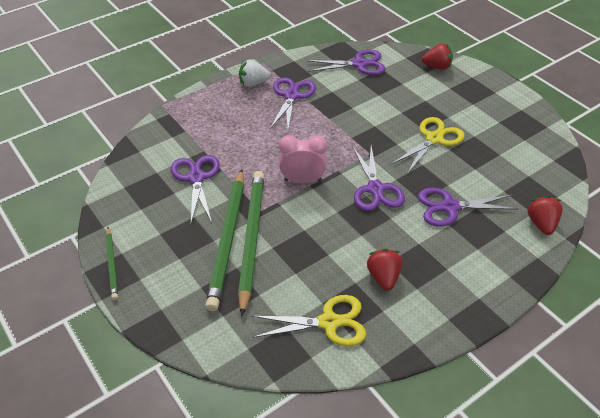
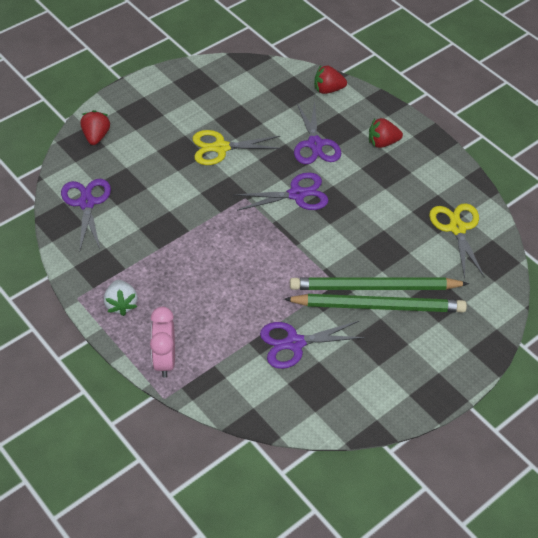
camera: 95 degrees left, 5 degrees up
green pencil [106,227,118,300] -> none
purple scissors [270,77,316,130] -> none
pink clock [279,135,327,184] -> pink clock moved to [150,307,175,378]
red strawberry [367,248,402,291] -> red strawberry moved to [369,118,403,148]
yellow scissors [392,117,465,174] -> yellow scissors turned 45 degrees counterclockwise [193,130,283,165]

